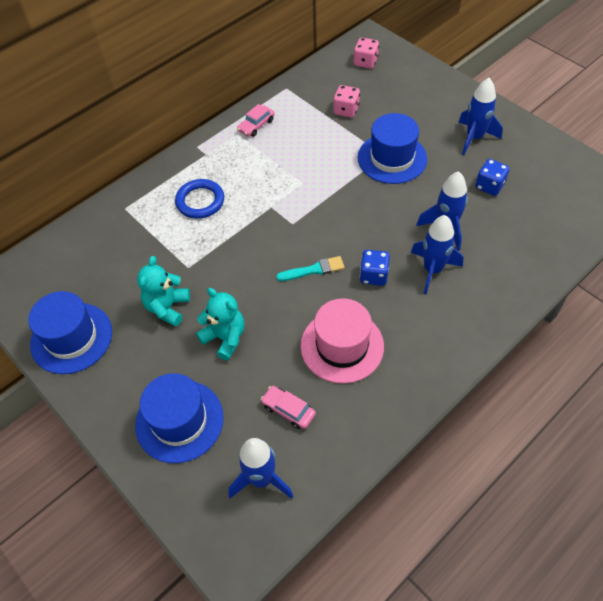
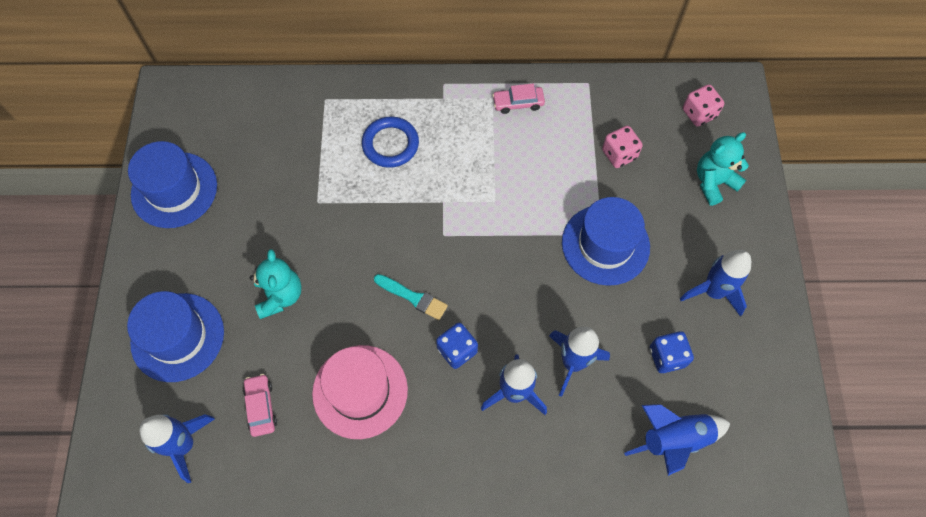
camera: 40 degrees right, 10 degrees up
turquoise teddy bear [137,256,190,326] -> turquoise teddy bear moved to [697,132,749,206]
none -> blue rocket [624,404,730,476]

